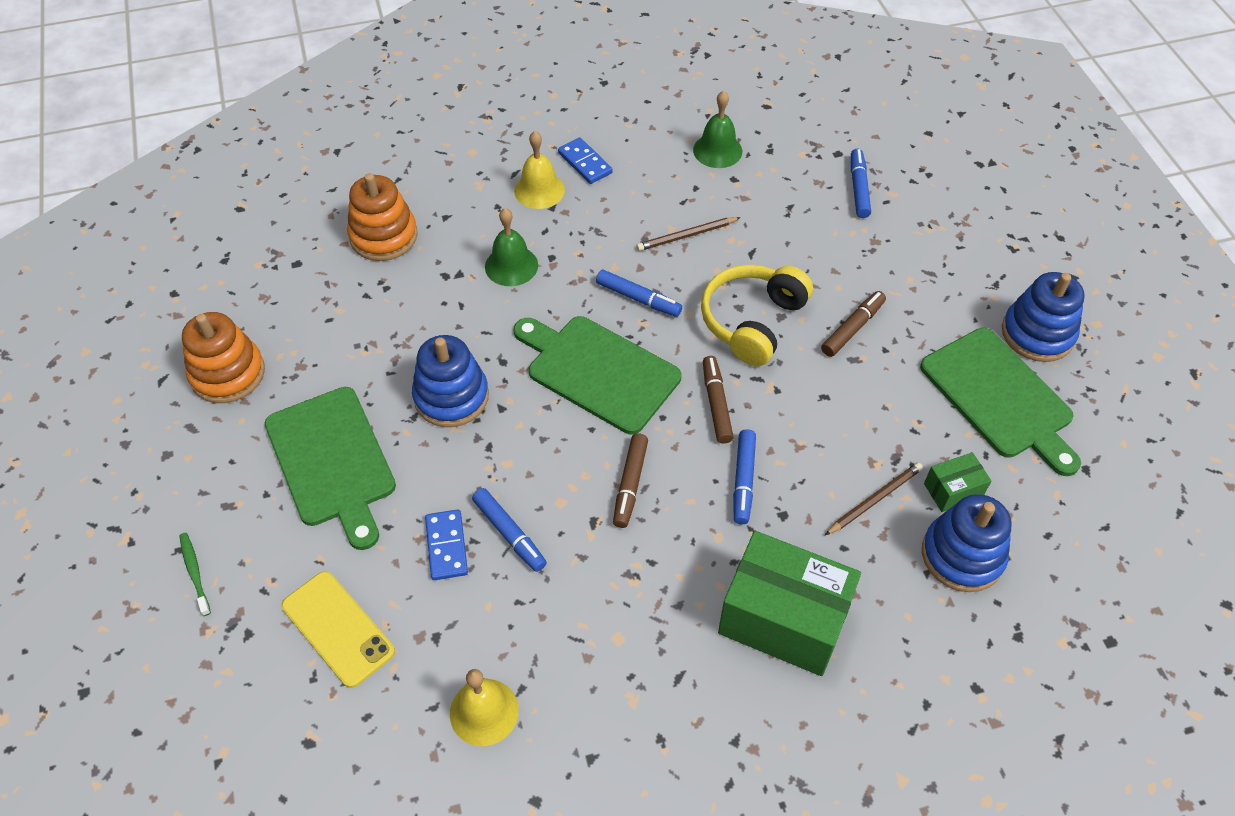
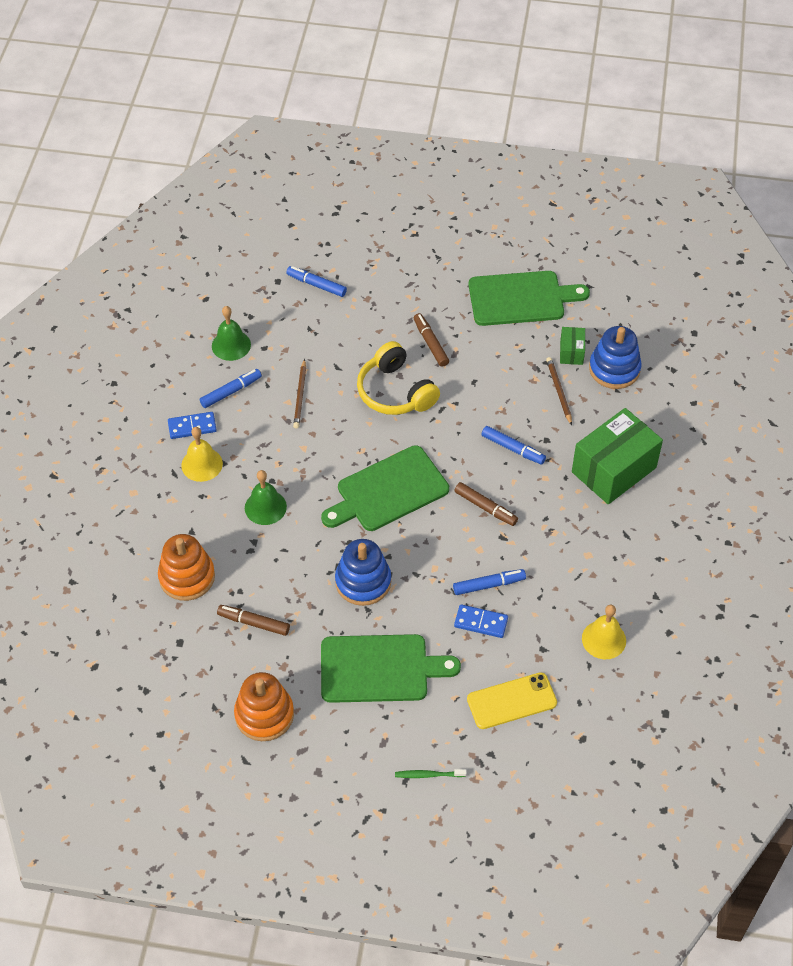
camera: 65 degrees left, 0 degrees up
blue marker [596,269,682,317] -> blue marker moved to [200,369,262,408]
brown marker [703,356,734,443] -> brown marker moved to [217,605,290,636]
blue stacking toy [1002,272,1085,362] -> none

